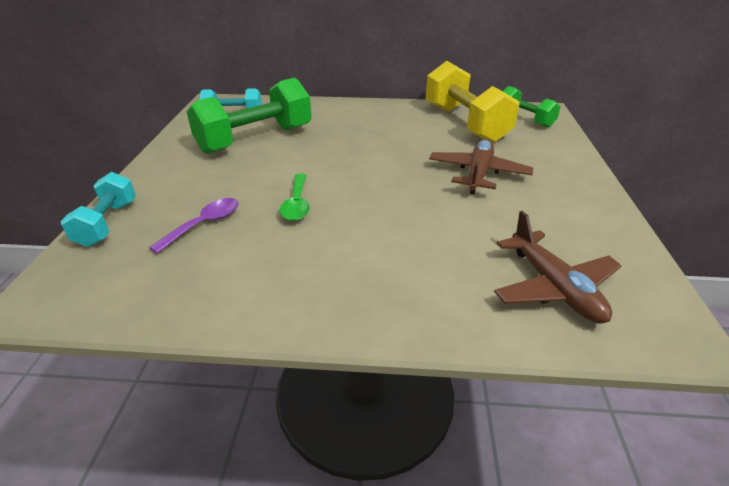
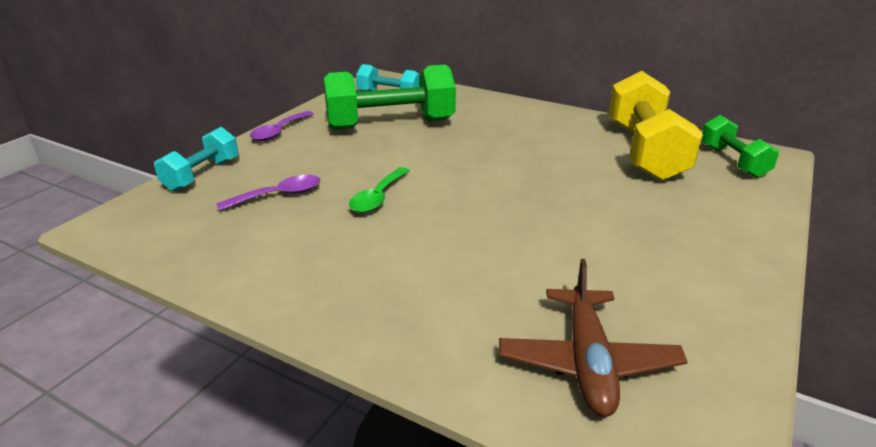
camera: 25 degrees right, 5 degrees down
brown plane [429,139,533,194] -> none
none -> purple spoon [250,111,314,141]

